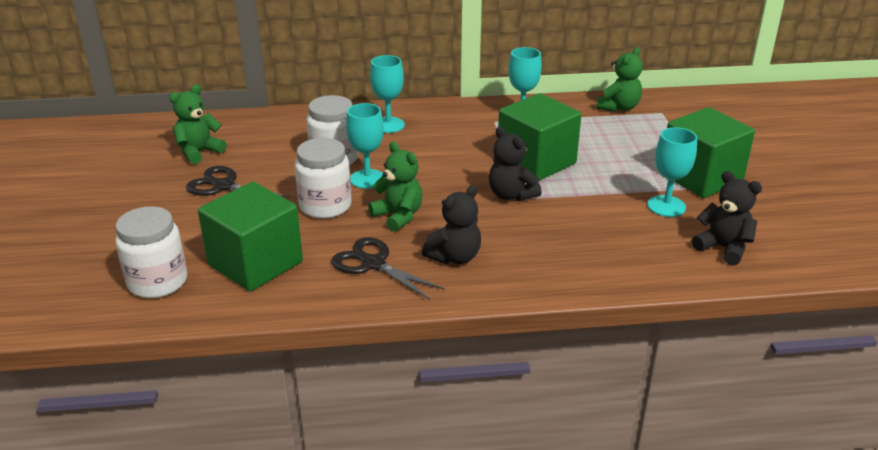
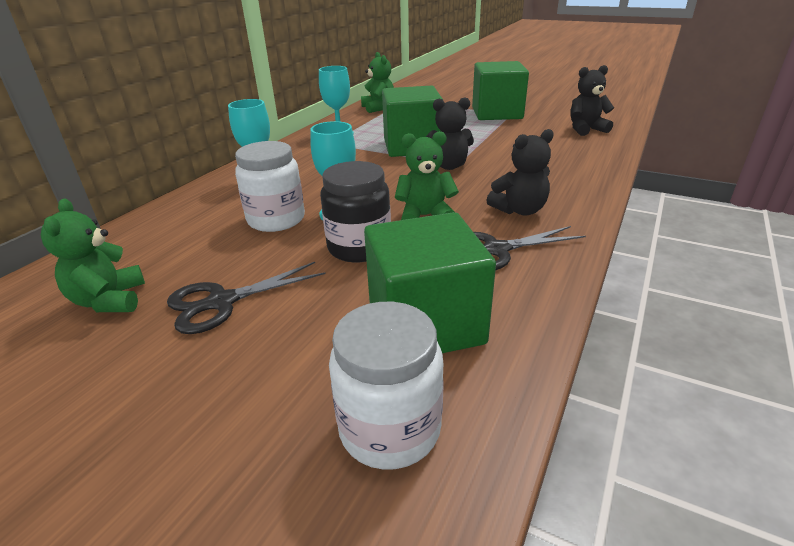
camera: 55 degrees left, 0 degrees up
white jar [295,138,352,219] -> black jar [320,161,391,262]
black teddy bear [422,185,481,264] -> black teddy bear turned 75 degrees clockwise [486,129,554,216]
turquoise goblet [647,127,697,217] -> none

